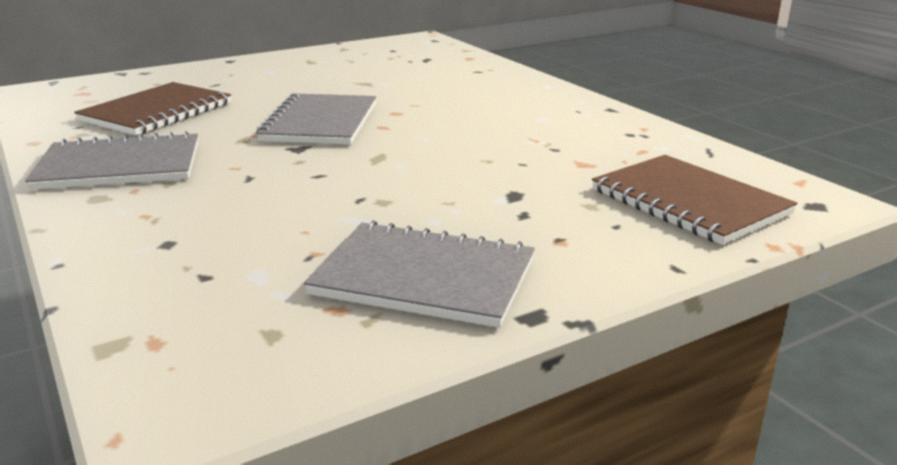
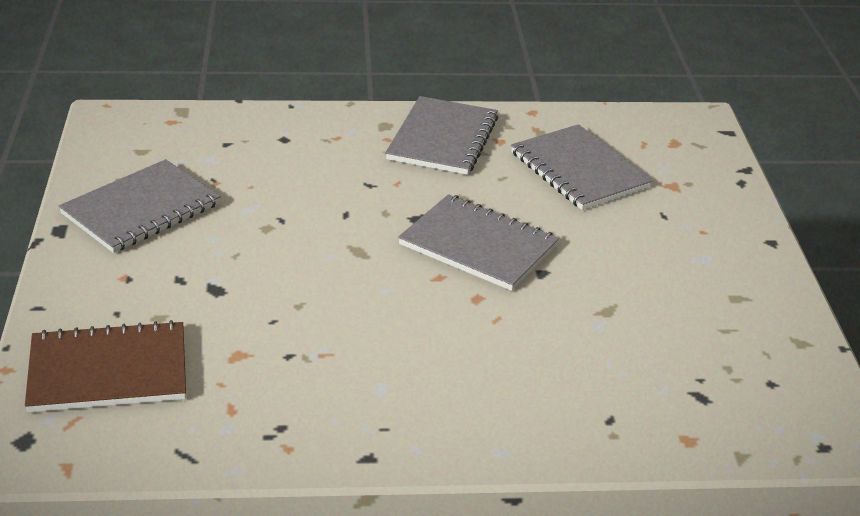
camera: 115 degrees right, 10 degrees up
brown notebook [74,82,231,135] -> grey notebook [511,124,652,210]

